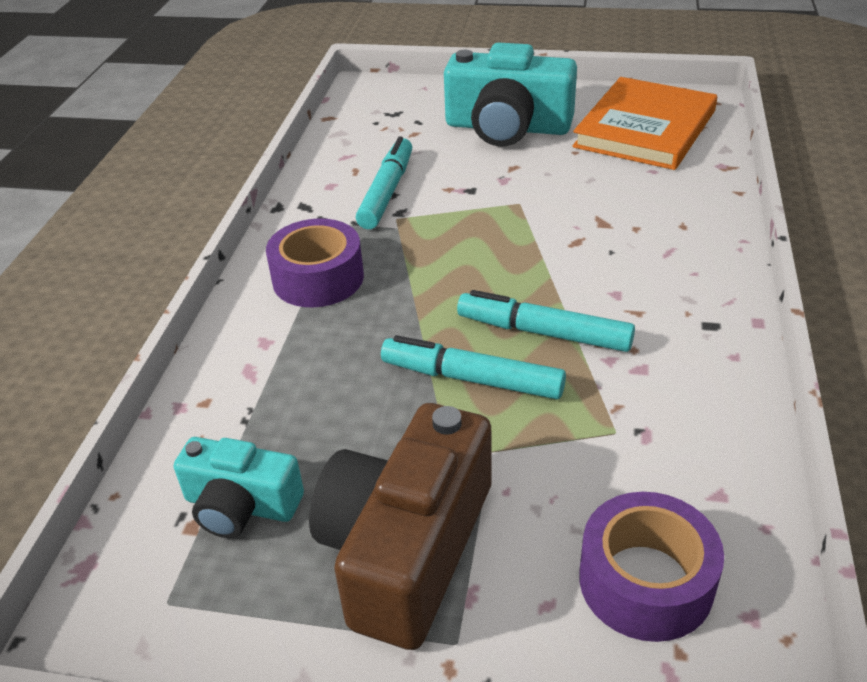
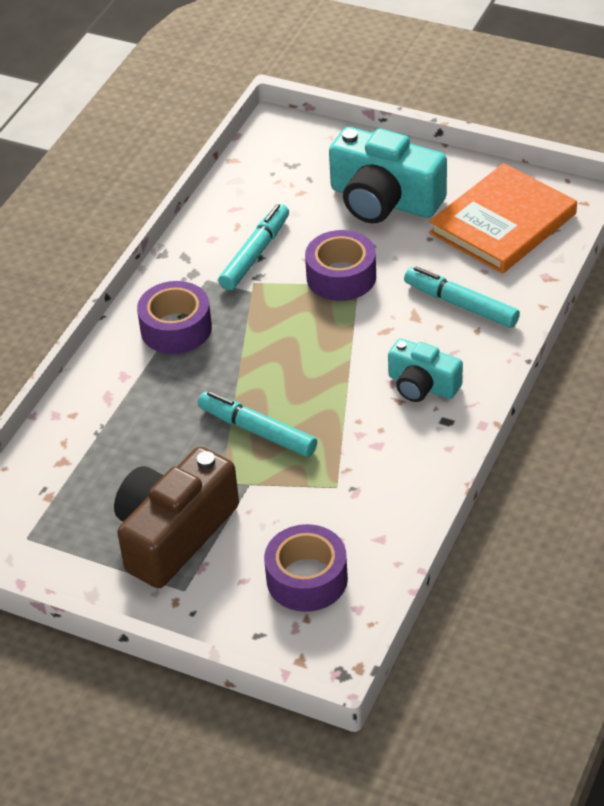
camera: 15 degrees right, 5 degrees up
turquoise camera [174,437,304,538] -> turquoise camera moved to [388,338,463,402]
turquoise marker [457,290,635,352] -> turquoise marker moved to [404,266,520,328]
none -> purple tape [305,230,376,301]

